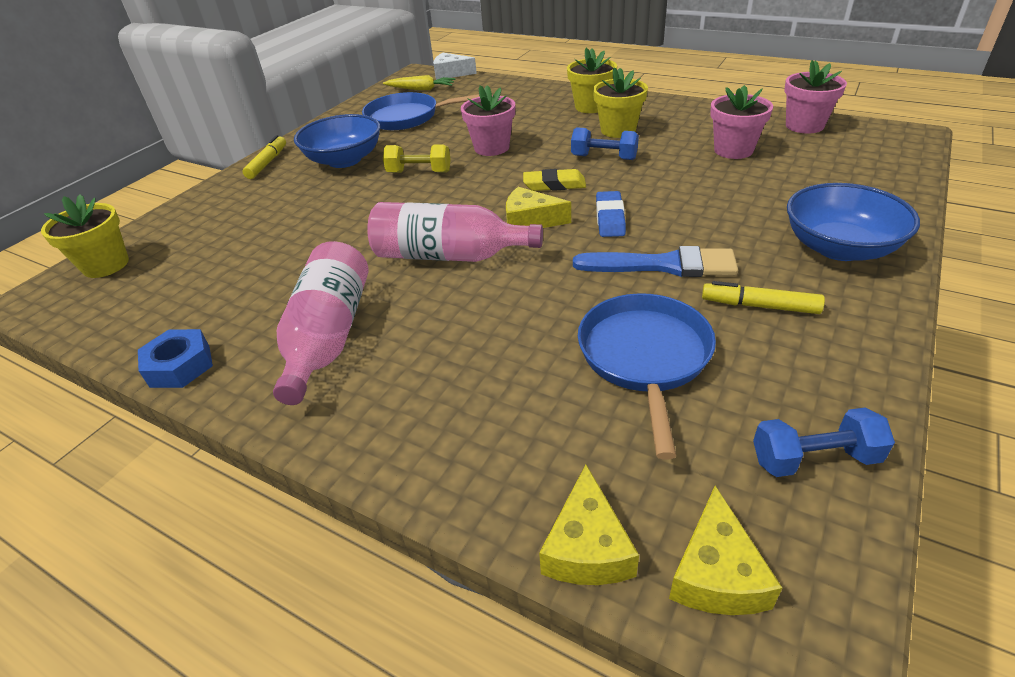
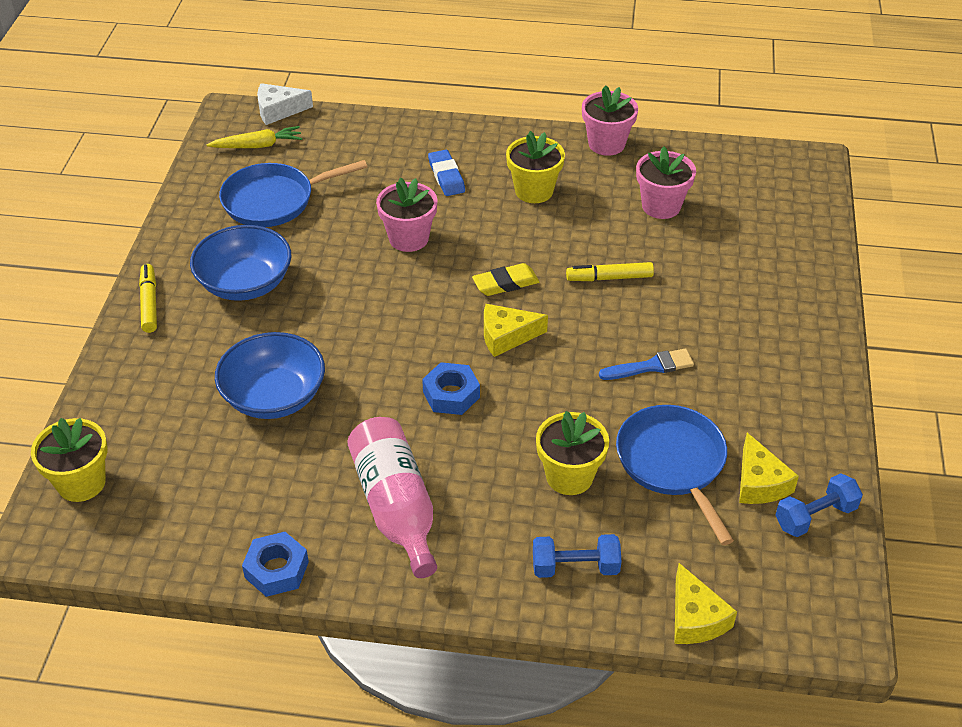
camera: 25 degrees left, 5 degrees up
pink bottle [367,202,543,262] -> blue nut [422,362,480,415]
yellow dumbbell [383,144,451,173] -> none
yellow flower pot [567,47,617,113] -> yellow flower pot moved to [536,411,609,495]
blue dumbbell [571,127,639,160] -> blue dumbbell moved to [533,534,622,578]
blue brush [573,246,738,277] -> blue brush [599,349,694,380], size x0.66
blue eraser [596,191,626,237] -> blue eraser moved to [428,150,465,196]
yellow cheese [669,486,782,615] -> yellow cheese moved to [739,433,799,504]
yellow marker [702,281,825,314] -> yellow marker moved to [566,262,654,281]
pink flower pot [784,60,847,134] -> pink flower pot moved to [582,85,638,156]
blue bowl [787,183,920,261] -> blue bowl moved to [215,332,325,419]

